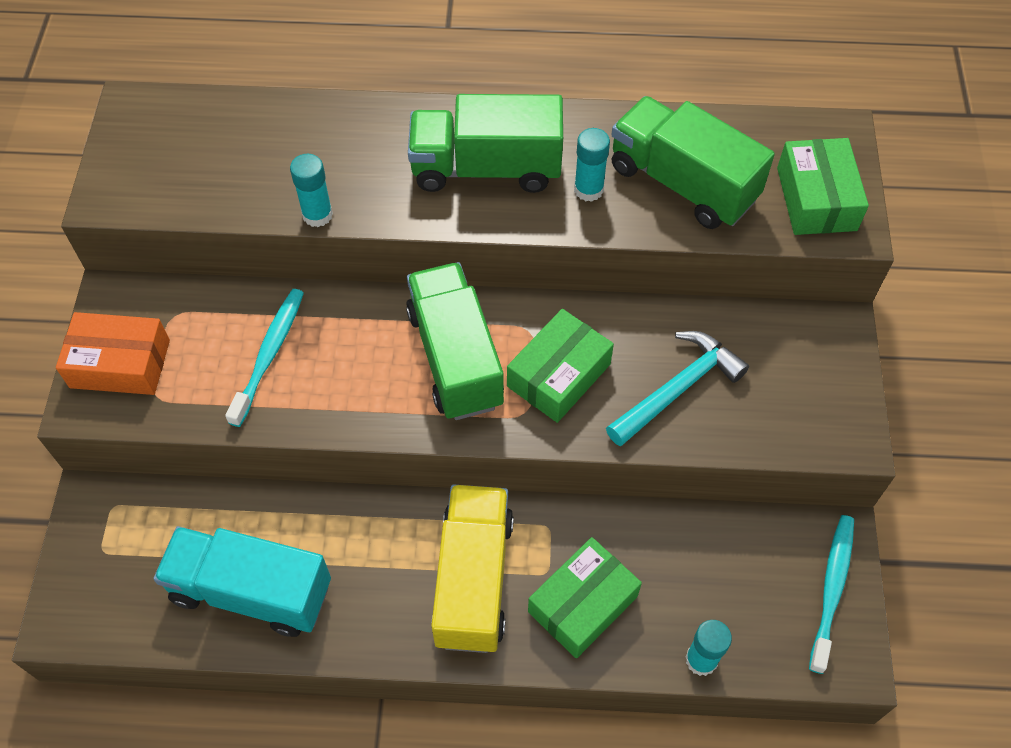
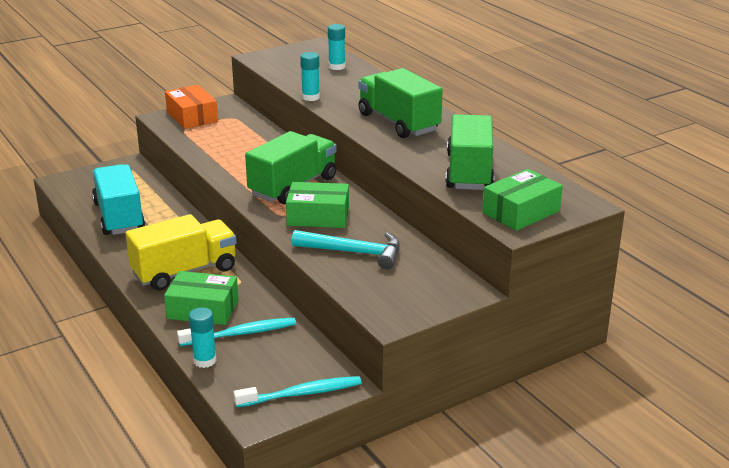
camera: 55 degrees right, 30 degrees down
turquoise toothbrush [225,289,304,427] -> turquoise toothbrush moved to [177,317,296,346]
turquoise glue stick [574,128,610,202] -> turquoise glue stick moved to [328,24,345,70]

